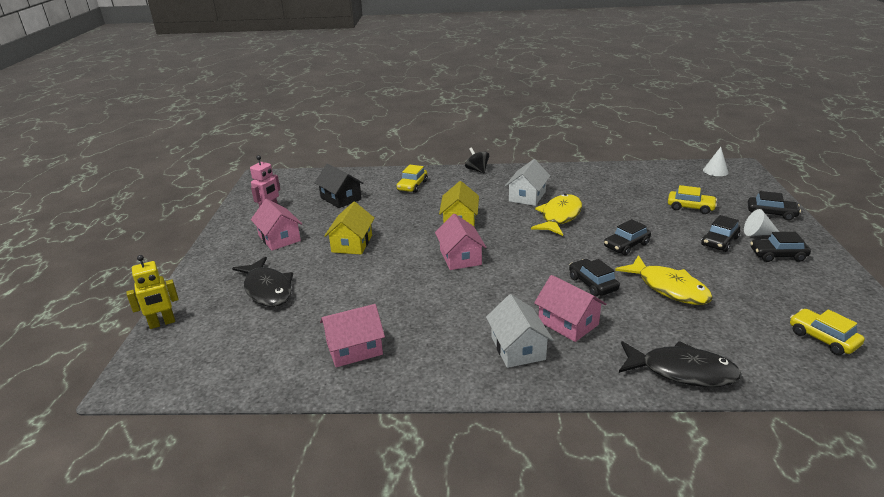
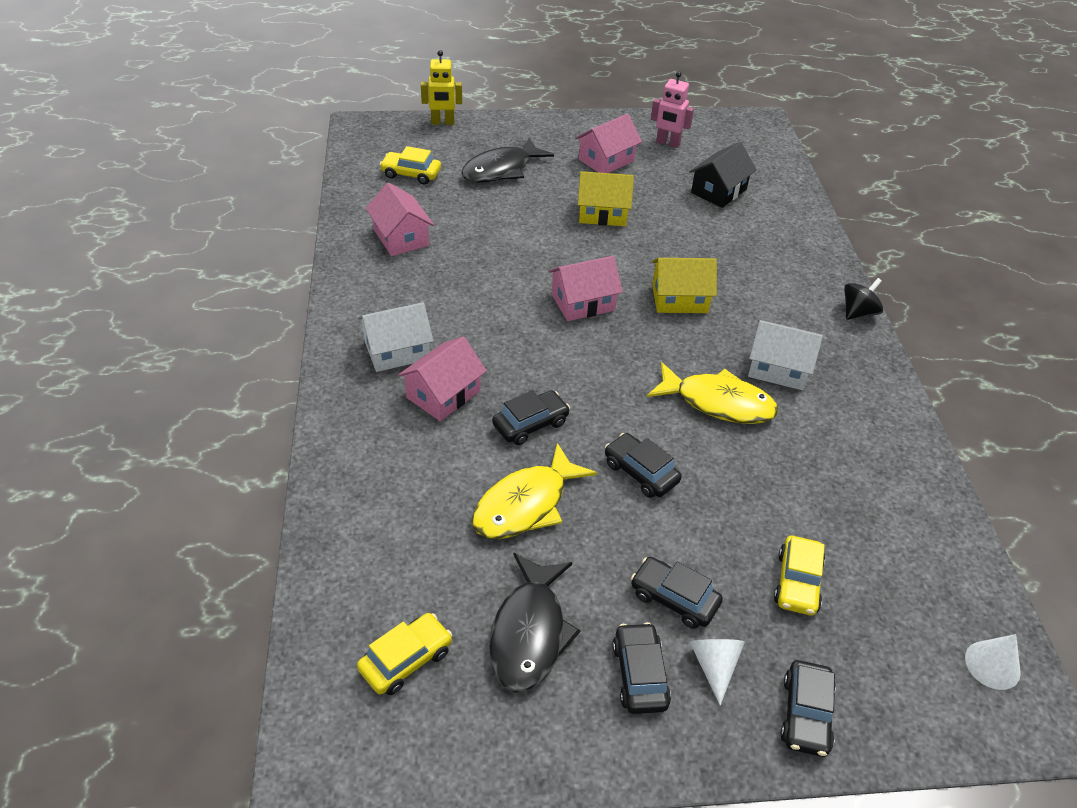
camera: 80 degrees right, 15 degrees up
yellow robot [126,255,179,329] -> yellow robot turned 60 degrees counterclockwise [421,50,462,125]
yellow car [397,165,428,193] -> yellow car moved to [380,146,441,184]
black fish [619,341,742,387] -> black fish moved to [489,553,581,692]

